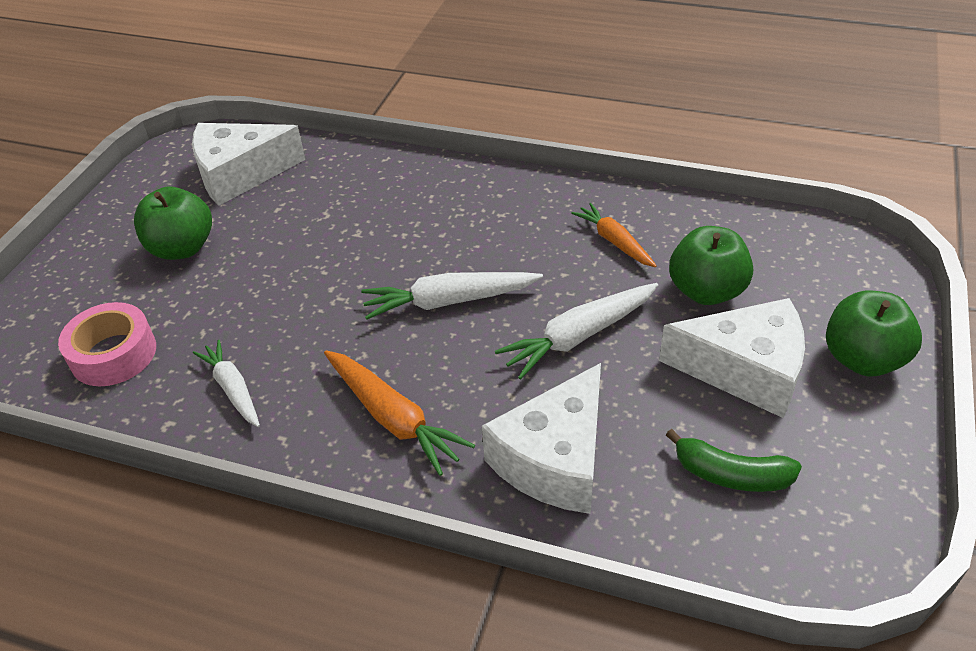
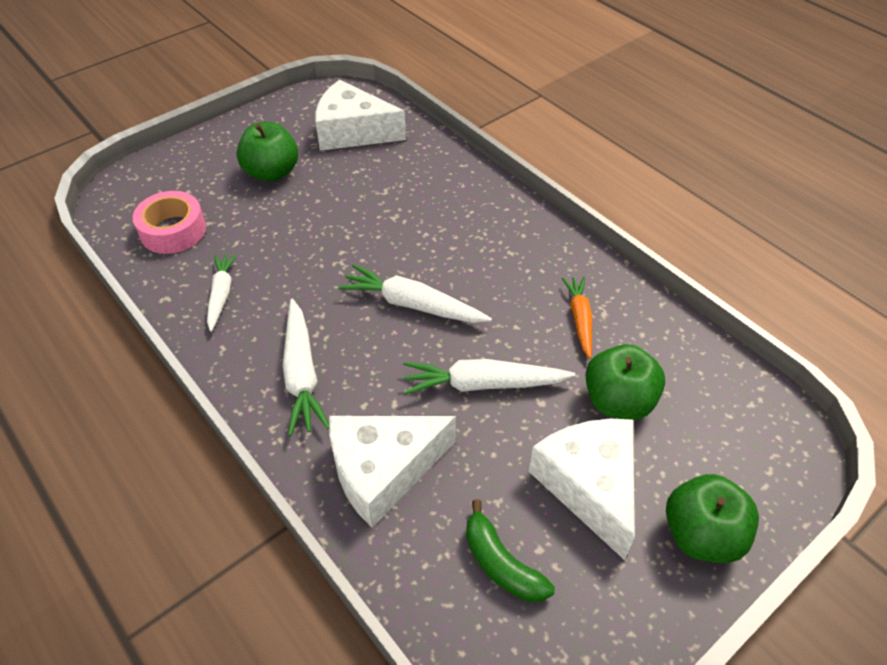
camera: 30 degrees right, 5 degrees up
orange carrot [324,350,475,476] -> white carrot [282,299,329,436]
white cheese [659,298,805,418] -> white cheese turned 150 degrees counterclockwise [529,419,635,560]

